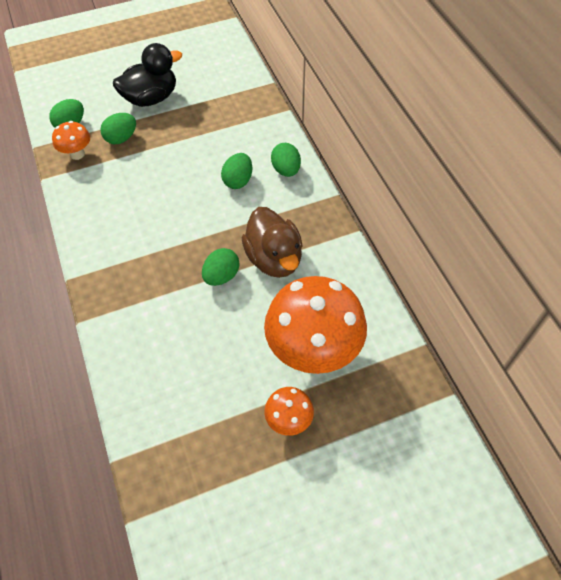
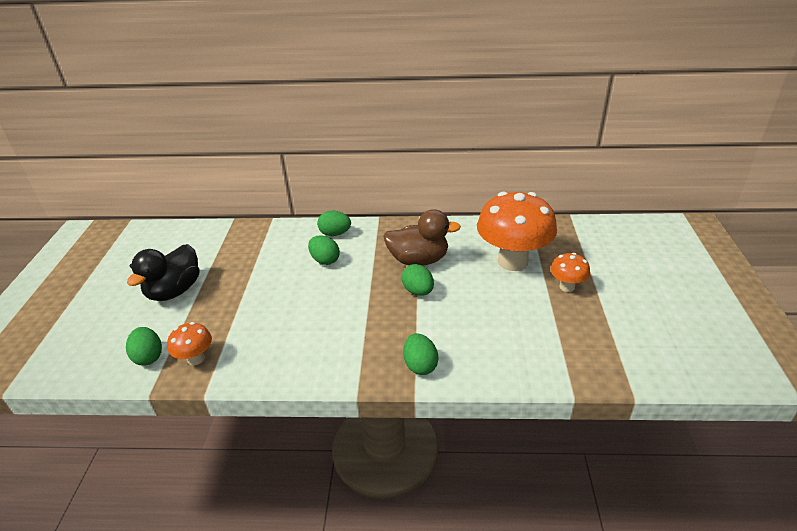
camera: 65 degrees left, 20 degrees down
green egg [100,113,136,144] -> green egg moved to [403,333,438,375]
black duck [113,43,182,107] -> black duck turned 150 degrees counterclockwise [127,244,199,301]

